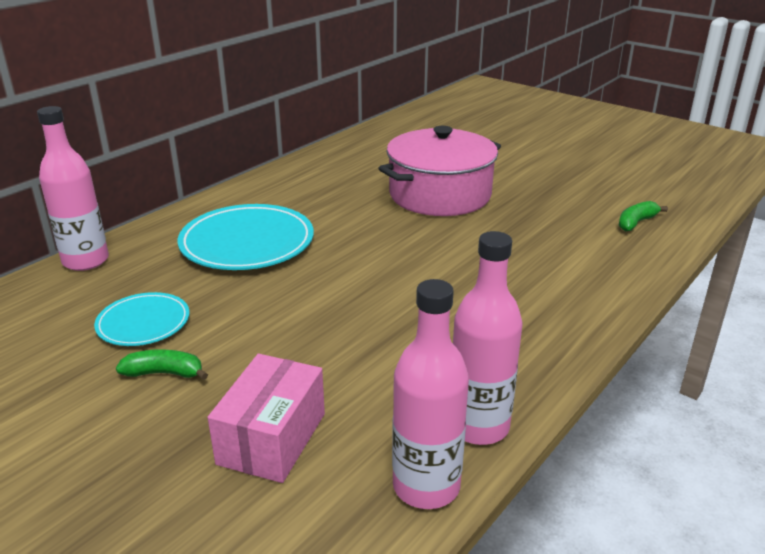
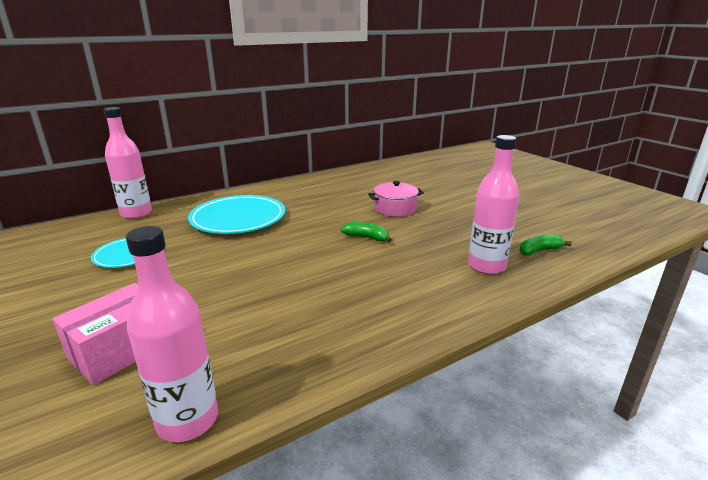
camera: 20 degrees right, 5 degrees down
green banana [116,349,208,380] -> green banana moved to [341,222,392,242]
pink pot [378,126,501,216] -> pink pot [368,181,424,217], size x0.54
pink bottle [453,231,522,445] -> pink bottle moved to [468,135,519,275]

